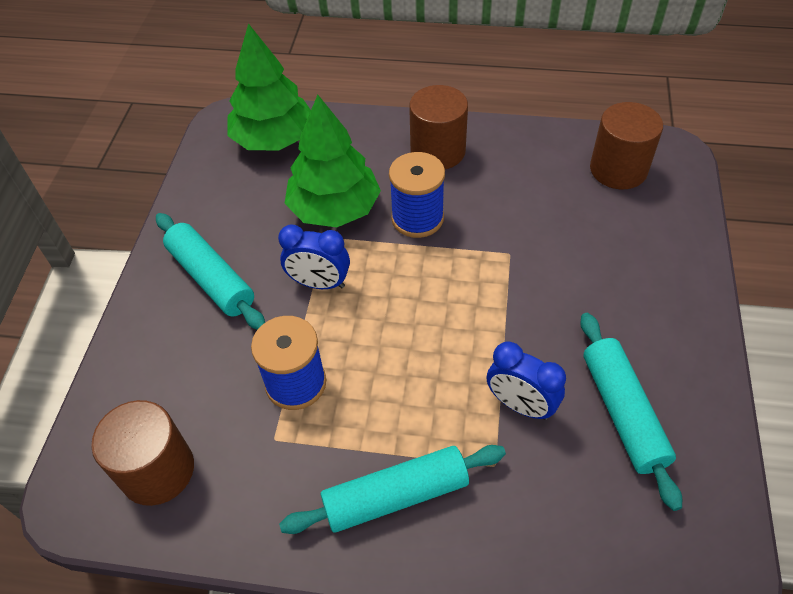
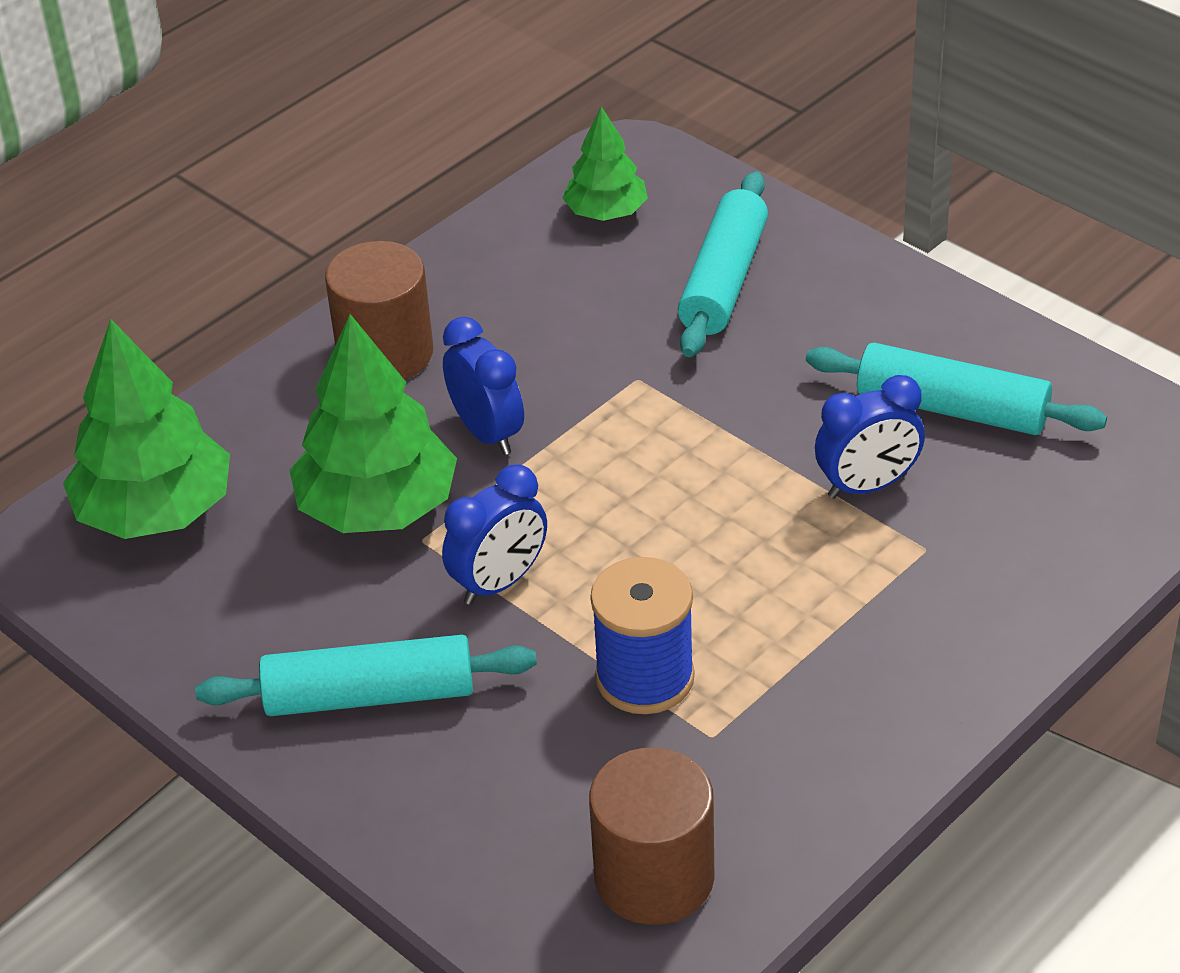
camera: 55 degrees left, 10 degrees down
turquoise rolling pin [279,445,506,534] -> turquoise rolling pin moved to [678,171,768,357]
blue spool [389,152,445,238] -> blue clock [443,317,524,455]
brown cylinder [590,102,663,189] -> green tree [562,106,648,221]

